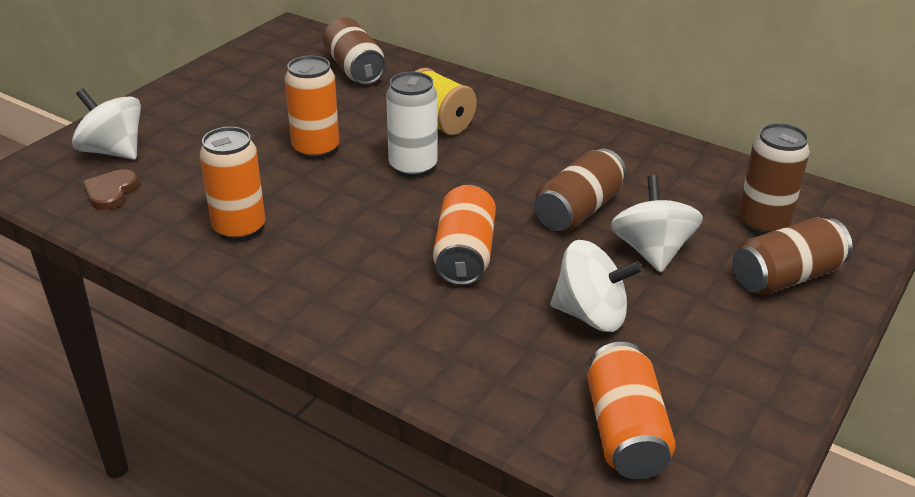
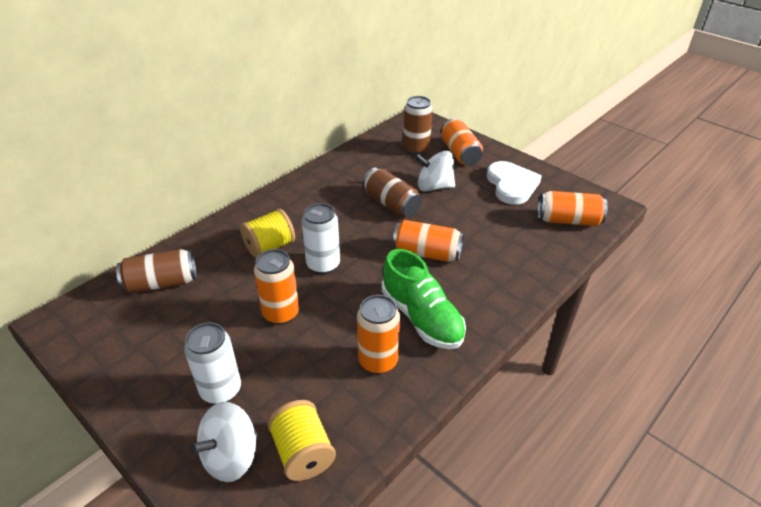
camera: 80 degrees left, 5 degrees up
brown heart [83,169,138,210] -> yellow spool [268,400,336,481]
white spinning top [550,240,643,332] -> none
brown can [732,218,853,295] -> orange can [441,118,483,165]
none -> white can [184,322,241,404]
none -> green shoe [382,249,466,349]
none -> white heart [487,161,542,205]

